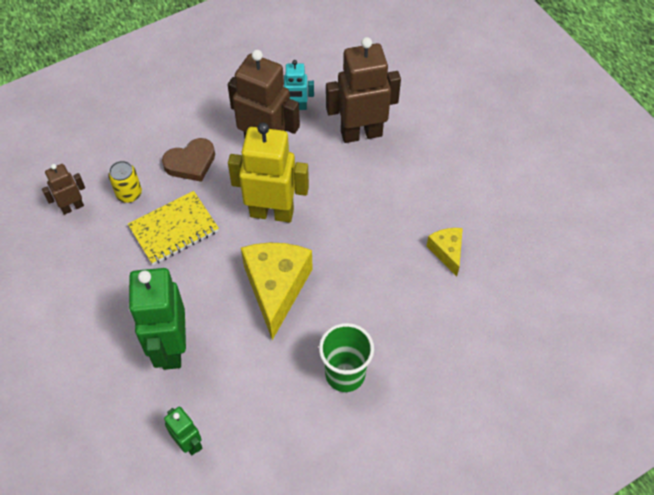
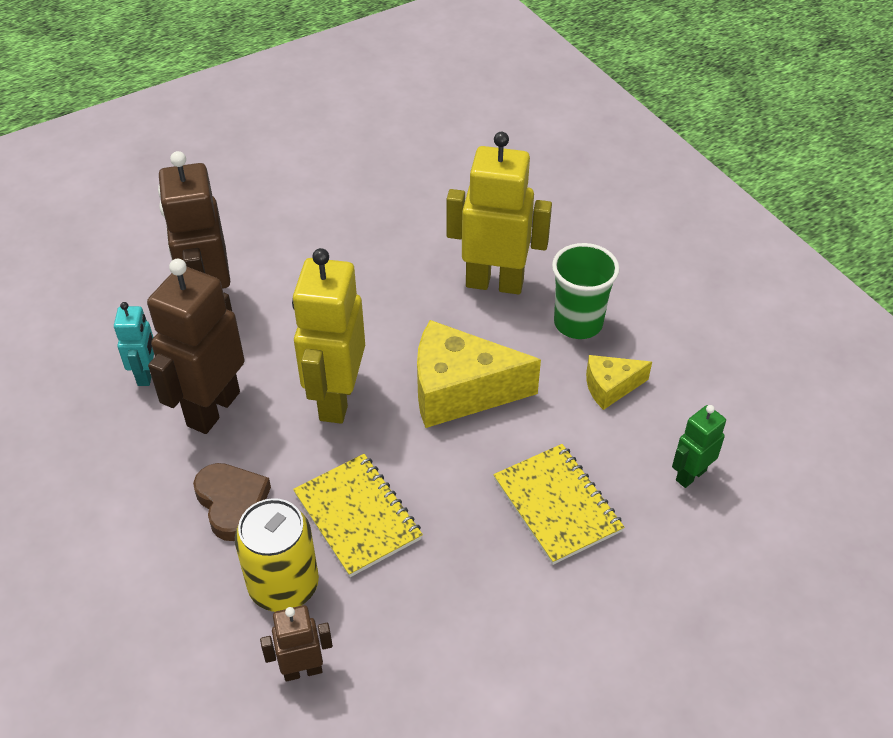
camera: 90 degrees left, 10 degrees down
brown robot [42,164,85,215] -> brown robot turned 105 degrees clockwise [260,605,333,682]
yellow can [108,161,142,203] -> yellow can [235,498,319,612], size x1.62
green robot [128,268,186,370] -> yellow notebook [493,444,624,565]
yellow cheese [427,228,463,277] -> yellow cheese moved to [586,355,652,410]
none -> yellow robot [447,132,552,295]

